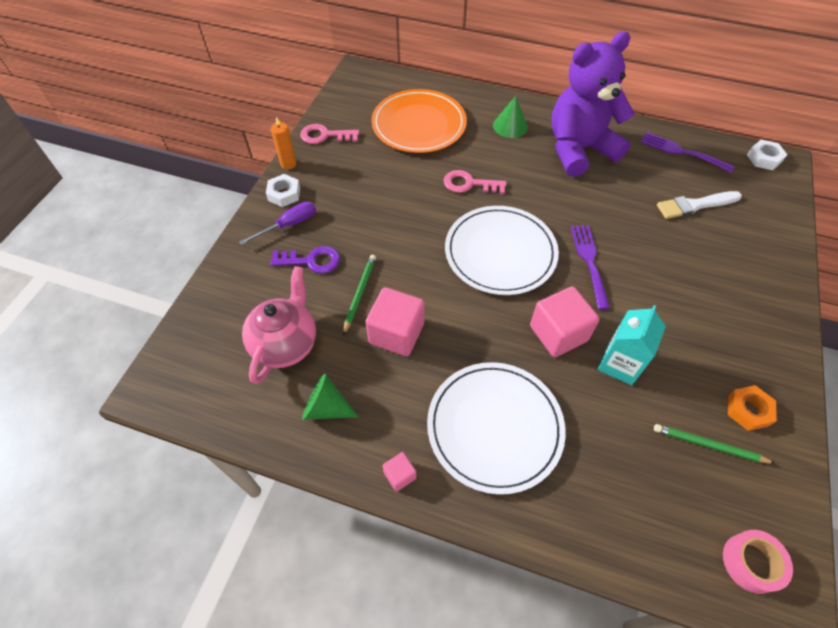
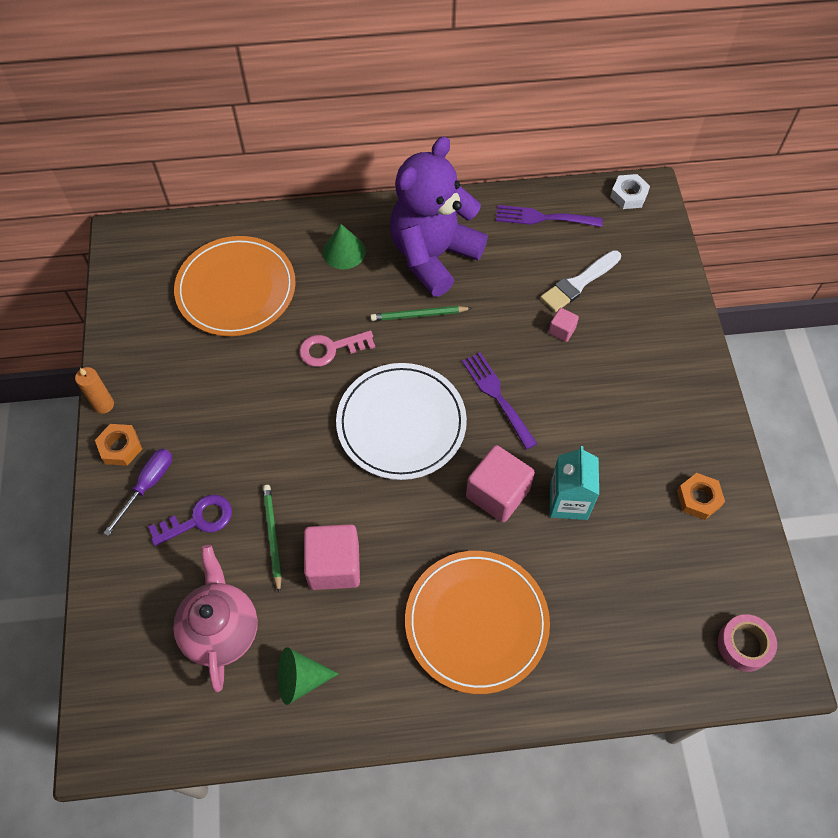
camera: 25 degrees left, 5 degrees up
white nut [266,174,300,207] -> orange nut [95,424,142,466]
pink key [300,124,359,144] -> none
pink cube [382,452,416,492] -> pink cube moved to [549,308,579,342]
white plate [427,362,566,495] -> orange plate [405,551,550,694]
green pencil [654,424,776,464] -> green pencil moved to [370,306,472,321]

